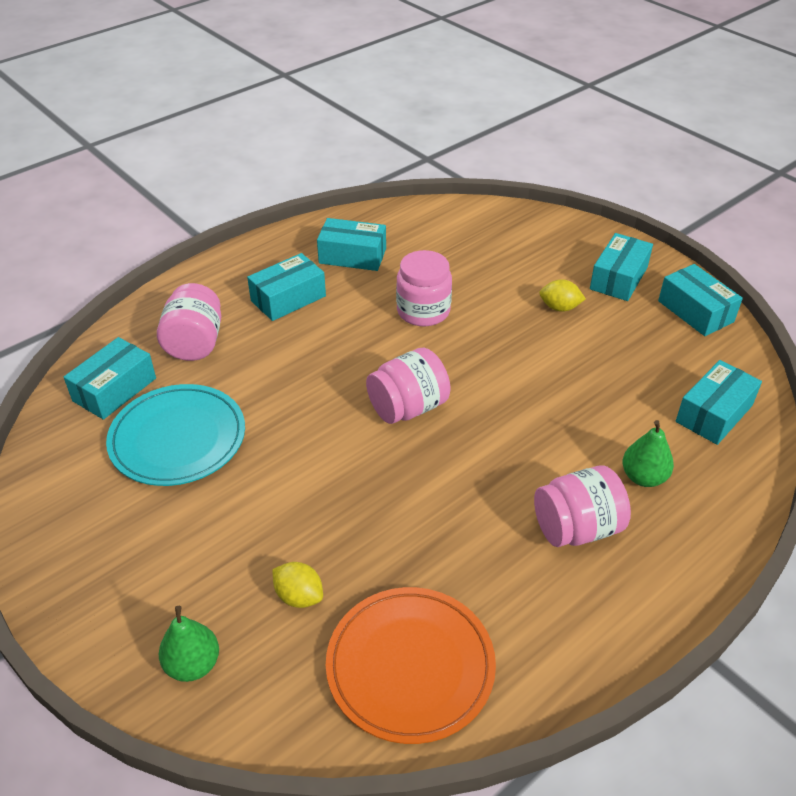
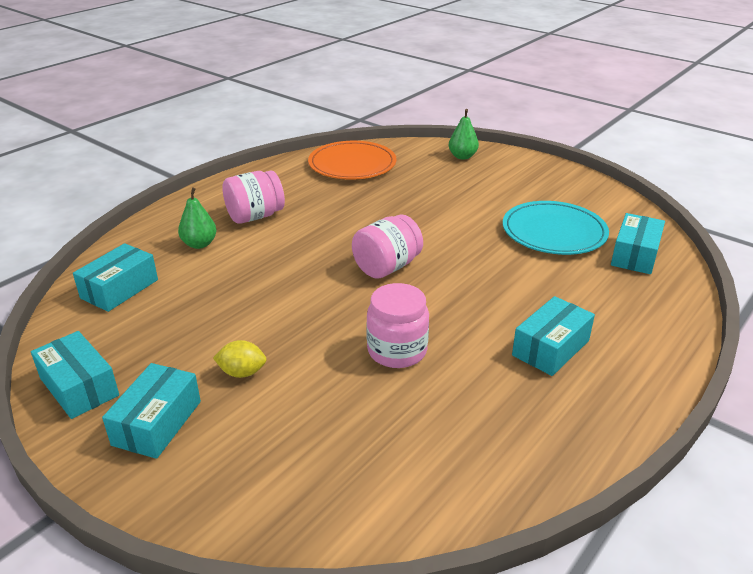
camera: 170 degrees right, 10 degrees down
pink jar [157,283,221,361] -> none
yellow lemon [273,562,323,608] -> none
turquoise box [317,218,386,271] -> none

